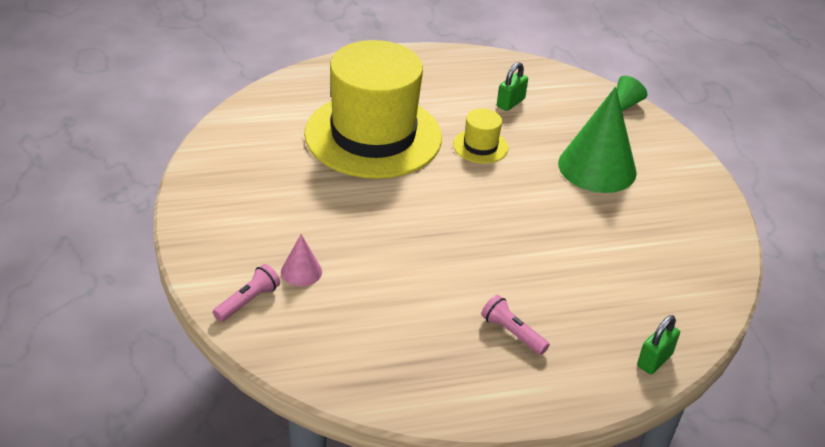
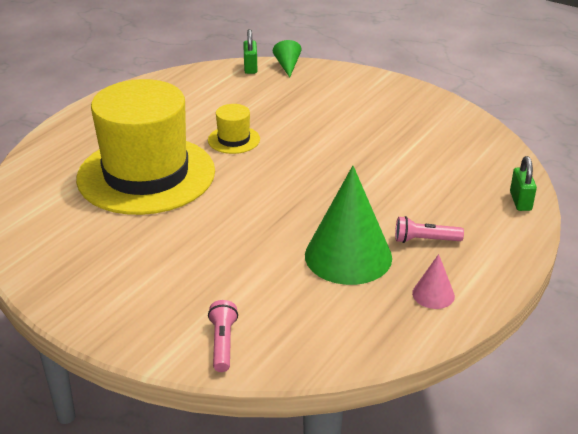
camera: 40 degrees left, 5 degrees down
pink cone [281,234,322,286] -> pink cone moved to [412,254,455,309]
green padlock [497,62,528,111] -> green padlock moved to [243,29,257,74]
green cone [558,87,637,193] -> green cone moved to [305,166,392,285]

